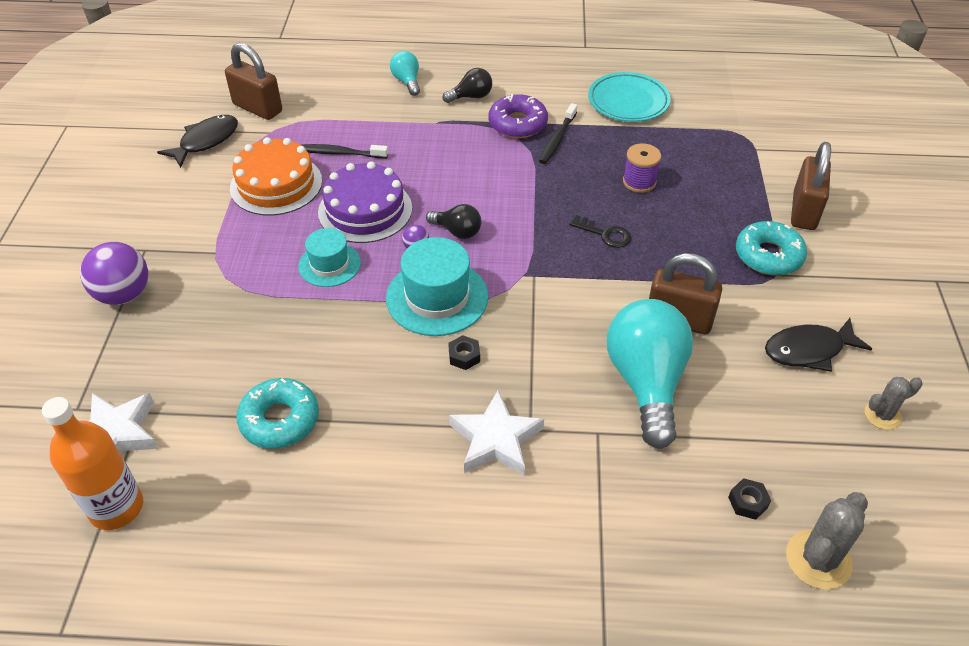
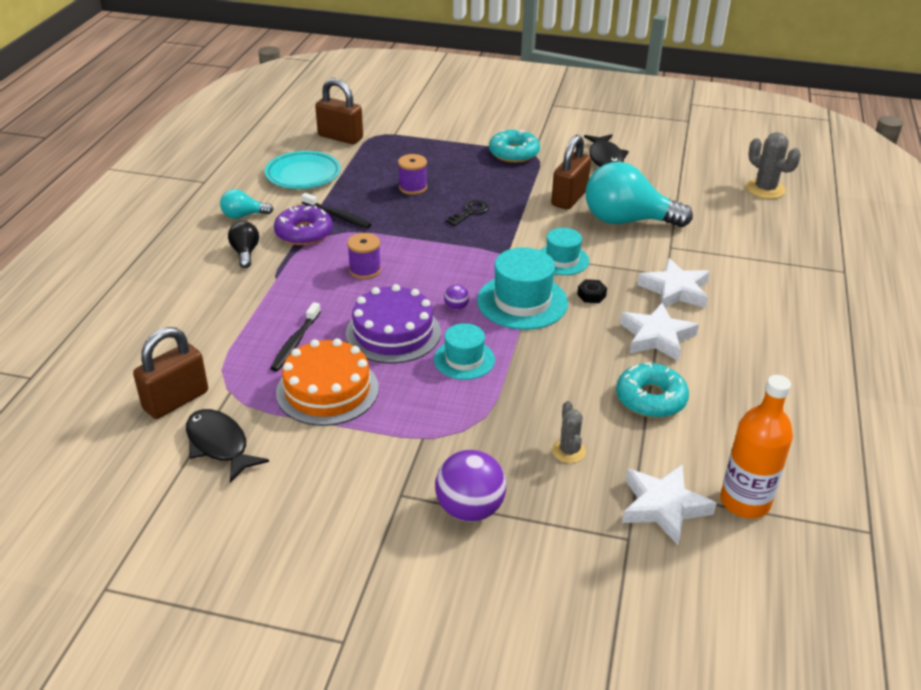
camera: 80 degrees left, 10 degrees down
turquoise light bulb [390,51,420,96] -> turquoise light bulb moved to [220,189,274,219]
black light bulb [426,204,481,239] -> none
black nut [728,478,771,520] -> none
brown padlock [791,142,831,230] -> brown padlock moved to [315,78,363,144]
grey cactus [865,377,922,430] -> grey cactus moved to [552,401,586,463]
none -> purple spool [347,233,381,279]
none -> turquoise hat [540,228,589,275]
none -> white star [620,303,699,361]

